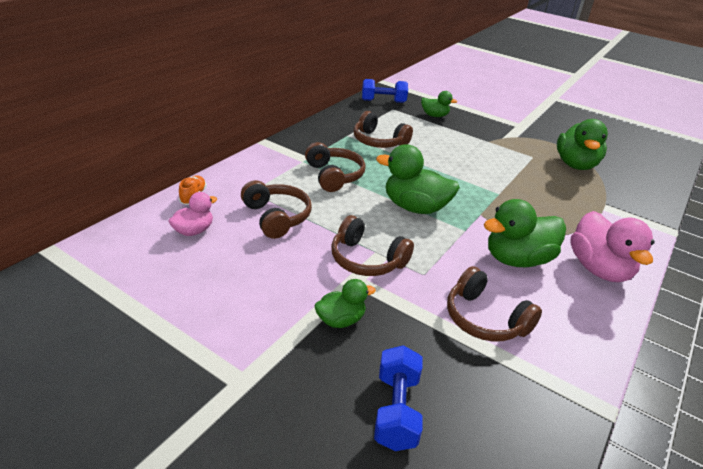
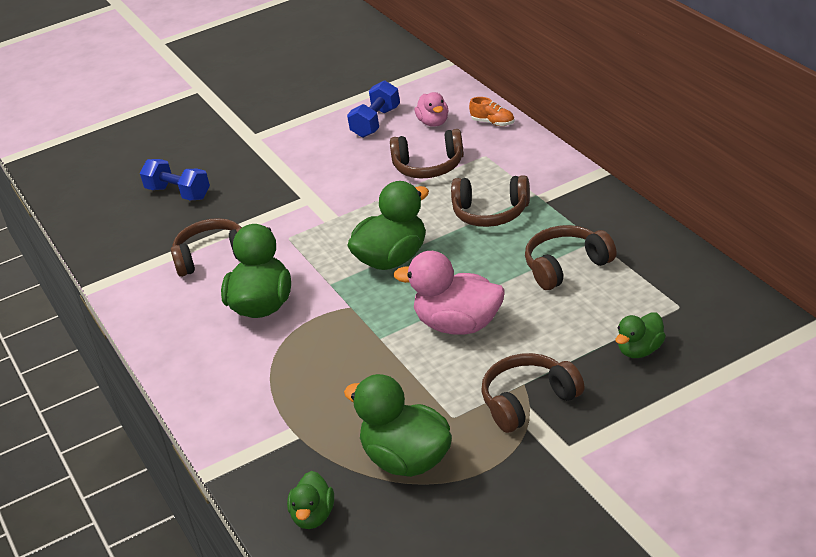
camera: 125 degrees right, 0 degrees up
green duck [314,279,376,328] -> green duck moved to [287,471,334,529]
brown headphones [331,215,414,276] -> brown headphones moved to [481,353,585,433]
blue dumbbell [362,79,408,103] -> blue dumbbell moved to [347,80,400,138]
pink duck [570,211,655,282] -> pink duck moved to [394,251,505,335]

